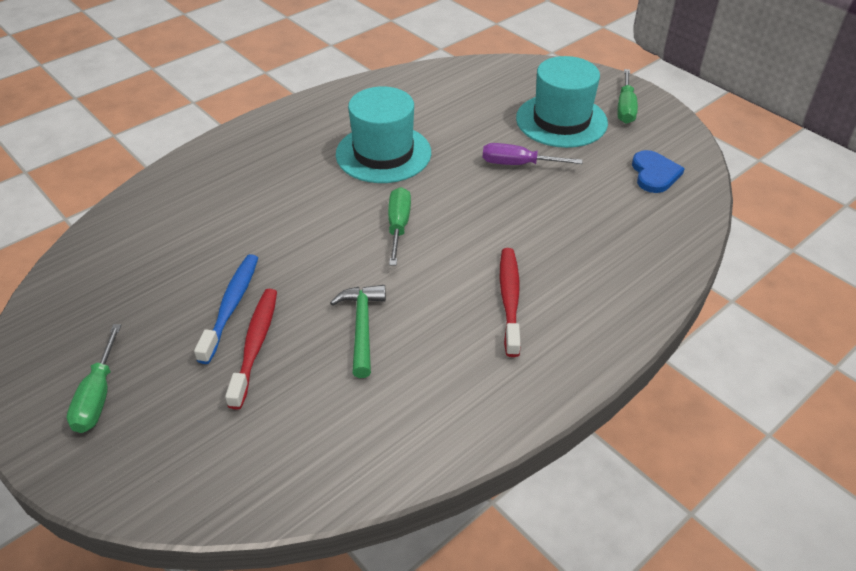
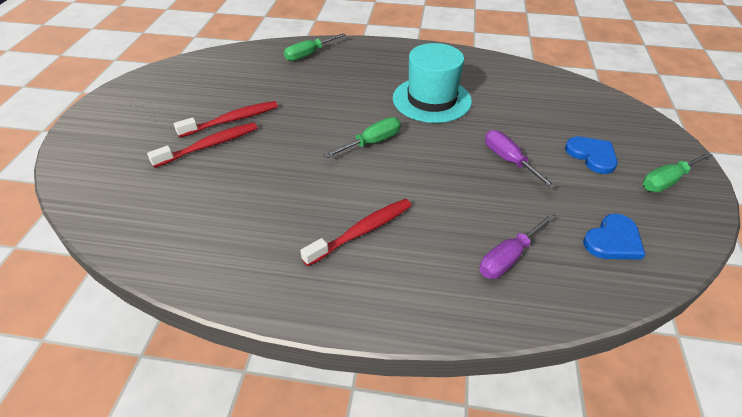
camera: 50 degrees right, 0 degrees up
green screwdriver [67,324,121,433] -> green screwdriver moved to [284,33,346,61]
blue toothbrush [194,254,258,364] -> red toothbrush [174,101,278,138]
green hammer [330,285,386,378] -> none
turquoise hat [516,56,608,148] -> blue heart [565,137,618,174]
none -> purple screwdriver [479,214,555,279]

